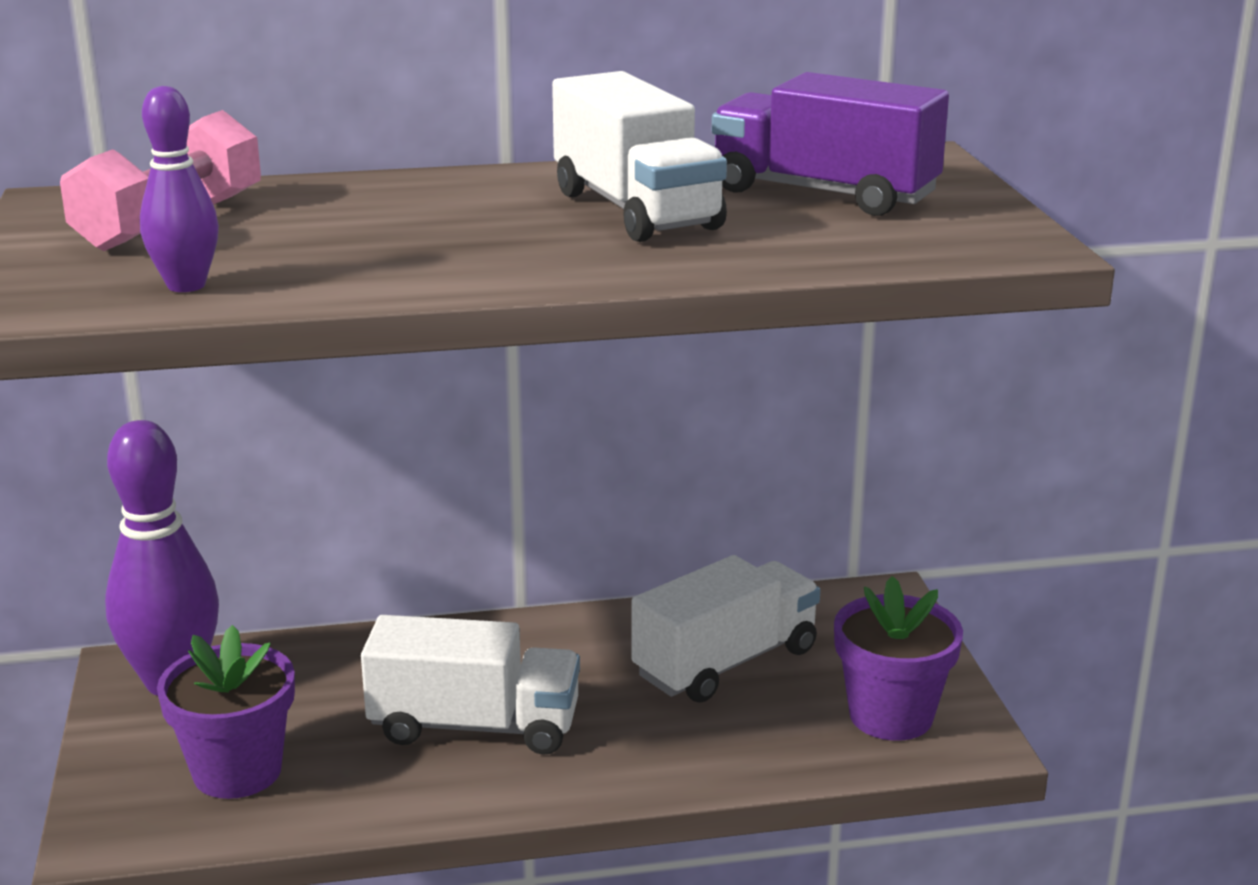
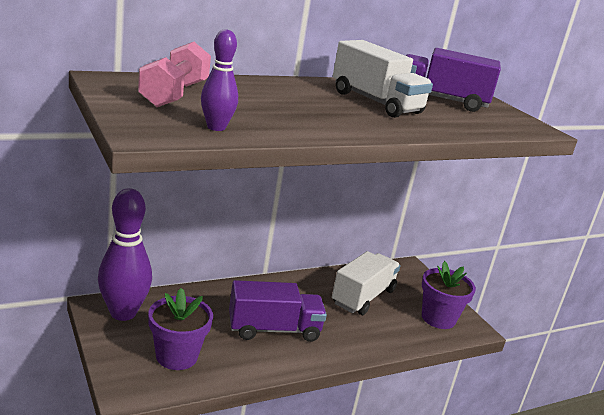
camera: 20 degrees left, 0 degrees up
white truck [361,615,580,755] -> purple truck [229,280,327,342]

